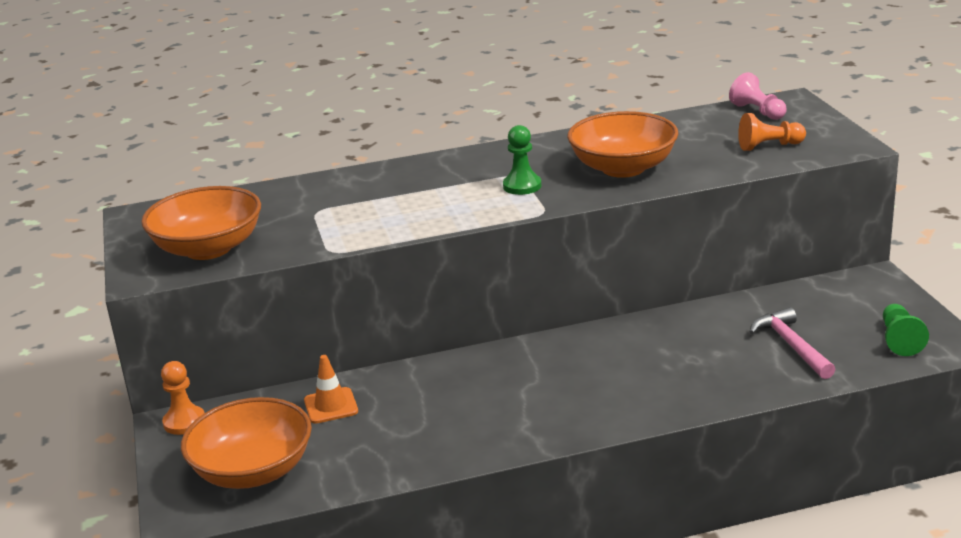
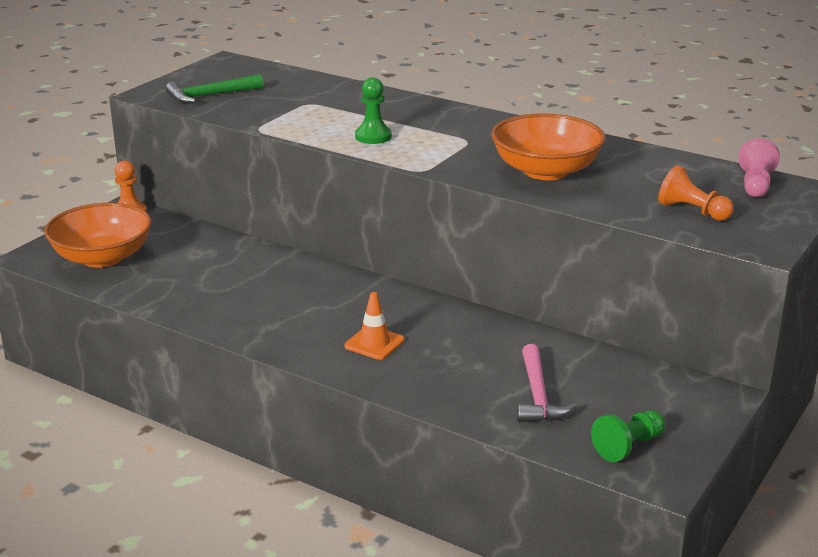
camera: 45 degrees right, 0 degrees up
orange bowl [141,186,261,260] -> green hammer [166,74,263,103]
orange traffic cone [304,355,358,424] -> orange traffic cone moved to [344,292,404,360]
green pawn [503,125,541,195] -> green pawn moved to [355,77,392,144]
pink hammer [749,307,836,379] -> pink hammer turned 150 degrees clockwise [517,344,577,423]

